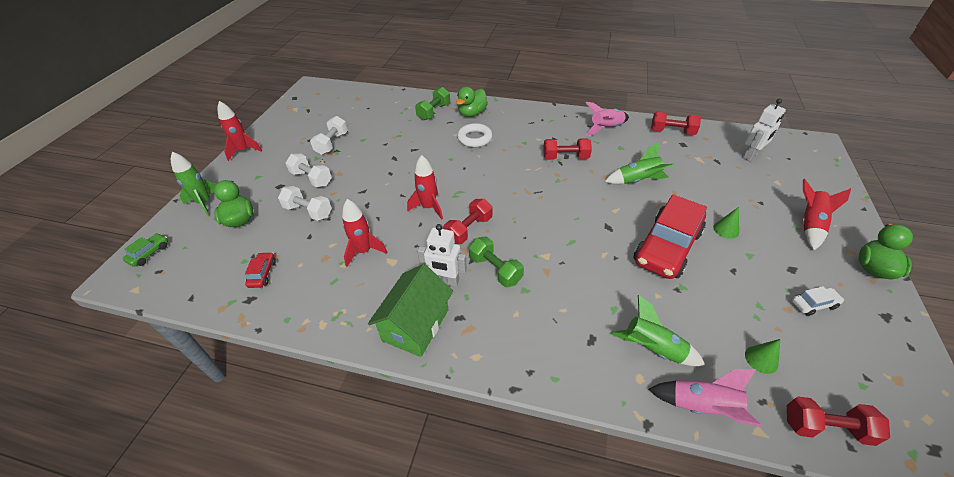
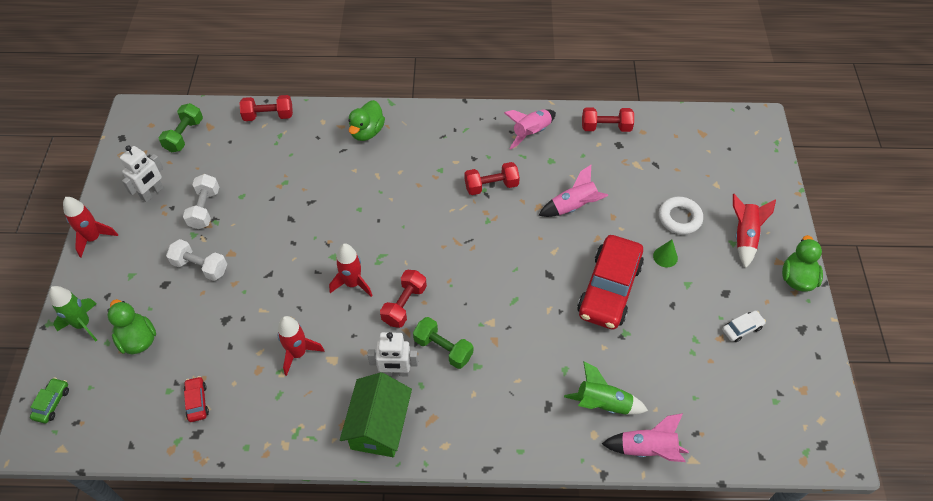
camera: 15 degrees left, 10 degrees up
white dumbbell [278,186,332,221] -> none
green dumbbell [415,87,450,120] -> green dumbbell moved to [159,103,203,152]
white ring [457,123,492,147] -> white ring moved to [659,197,703,235]
green rocket [604,142,675,184] -> pink rocket [538,165,608,217]
white robot [743,98,786,161] -> white robot moved to [120,145,164,202]
green cone [745,339,780,374] -> none
red dumbbell [787,397,890,446] -> red dumbbell moved to [240,95,293,121]

